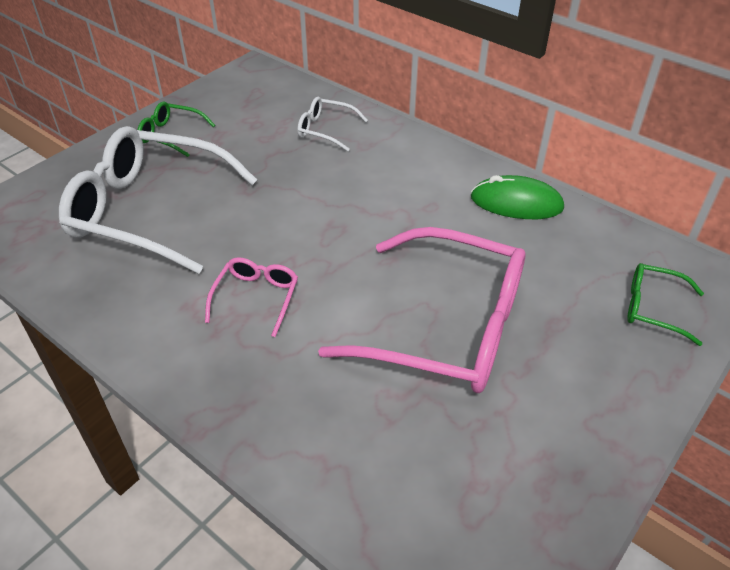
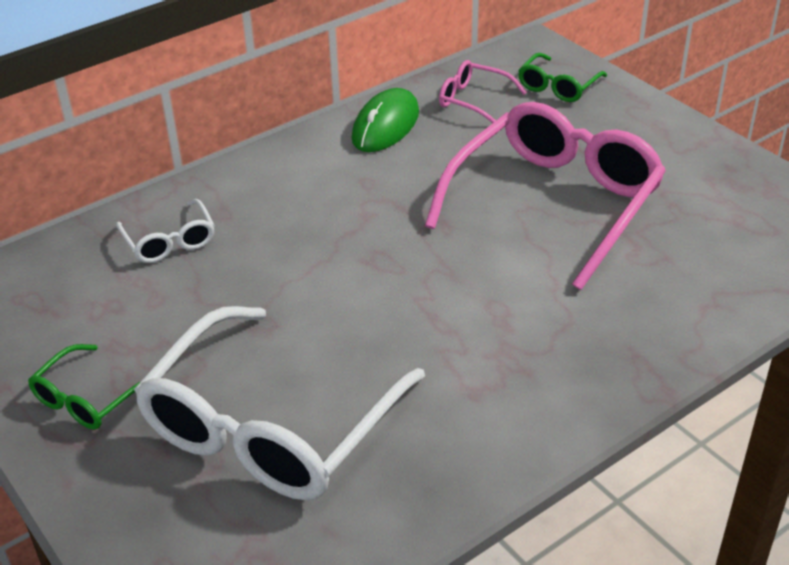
camera: 75 degrees left, 5 degrees down
pink glasses [205,257,298,337] -> pink glasses moved to [439,60,527,123]
white glasses [297,97,368,152] -> white glasses turned 60 degrees counterclockwise [116,199,215,263]

